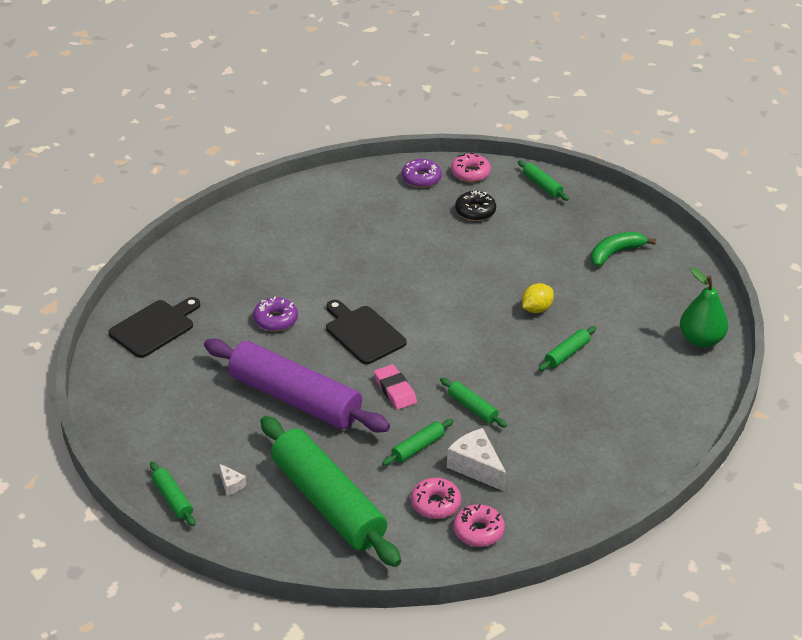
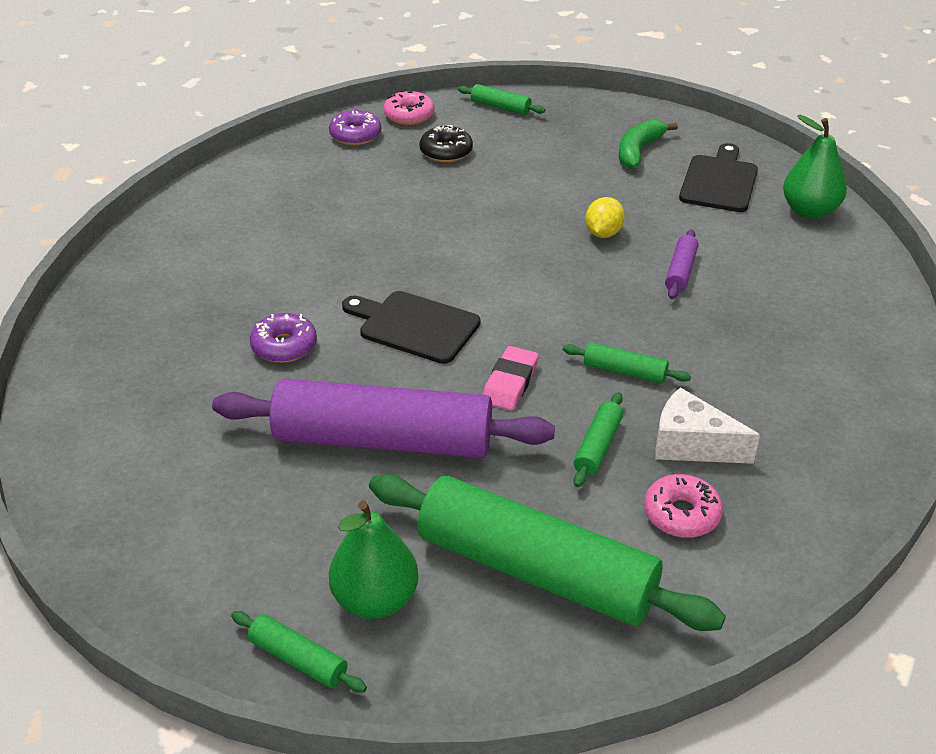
camera: 25 degrees left, 0 degrees up
black cutting board [109,297,200,358] -> black cutting board moved to [679,143,758,212]
white cheese [219,463,246,496] -> green pear [329,501,418,619]
pink eraser [374,364,417,410] -> pink eraser turned 75 degrees clockwise [483,346,539,411]
pink donut [453,504,505,547] -> none
green rolling pin [539,326,596,371] -> purple rolling pin [665,230,699,299]

